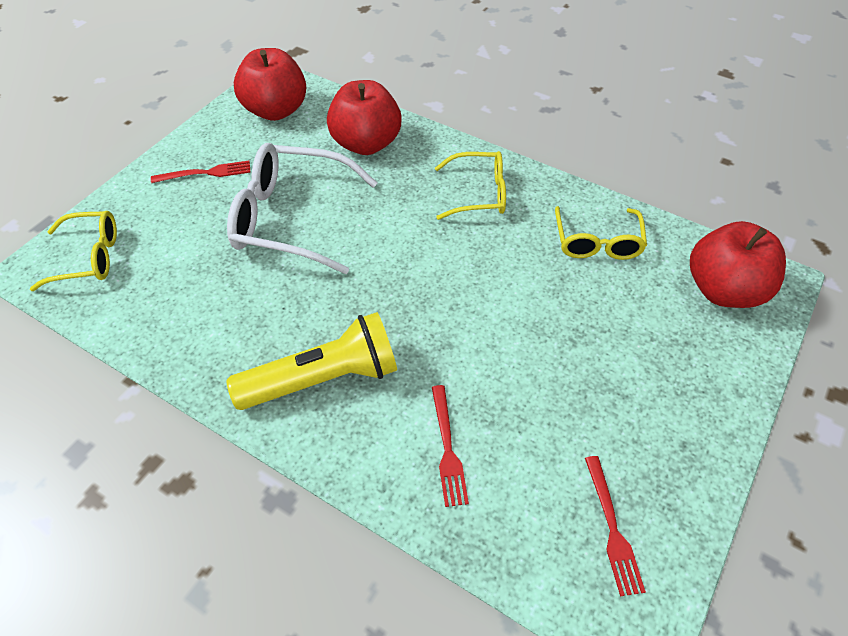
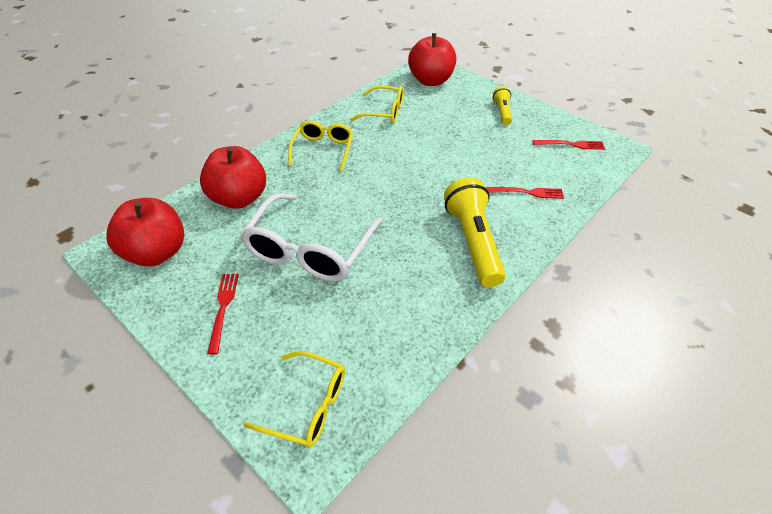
camera: 80 degrees left, 5 degrees down
yellow glasses [30,211,117,291] -> yellow glasses turned 105 degrees clockwise [243,351,345,448]
none -> yellow flashlight [493,86,512,125]

